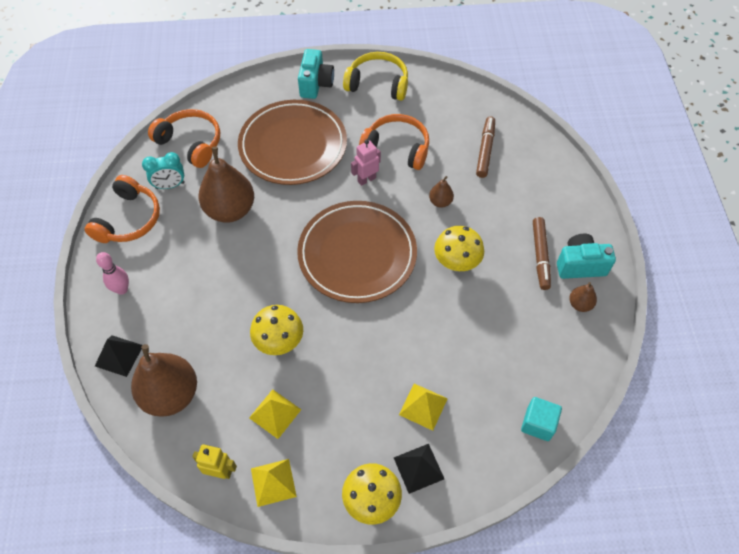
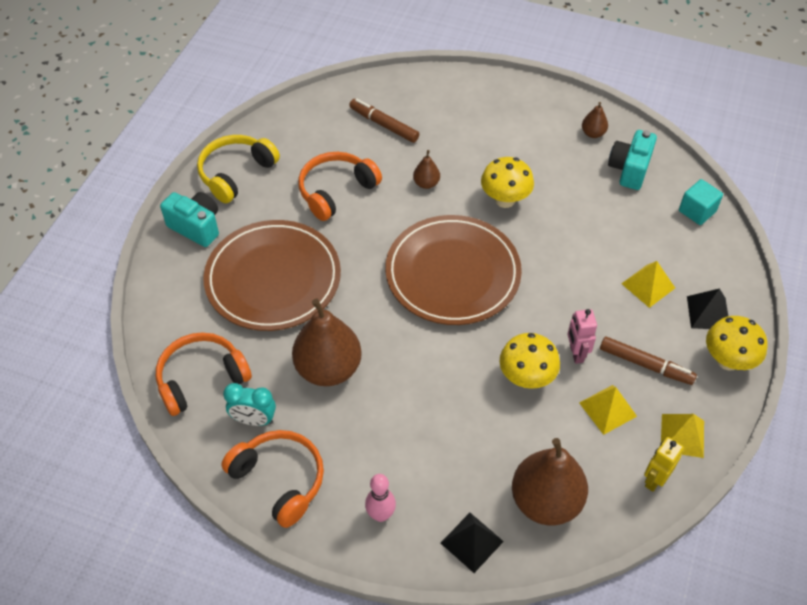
camera: 65 degrees left, 5 degrees down
turquoise clock [142,152,185,189] -> turquoise clock turned 90 degrees clockwise [223,383,276,426]
pink robot [351,140,381,186] -> pink robot moved to [567,309,597,364]
brown marker [533,217,551,290] -> brown marker moved to [600,336,697,385]
turquoise camera [557,234,616,279] -> turquoise camera moved to [608,130,657,190]

